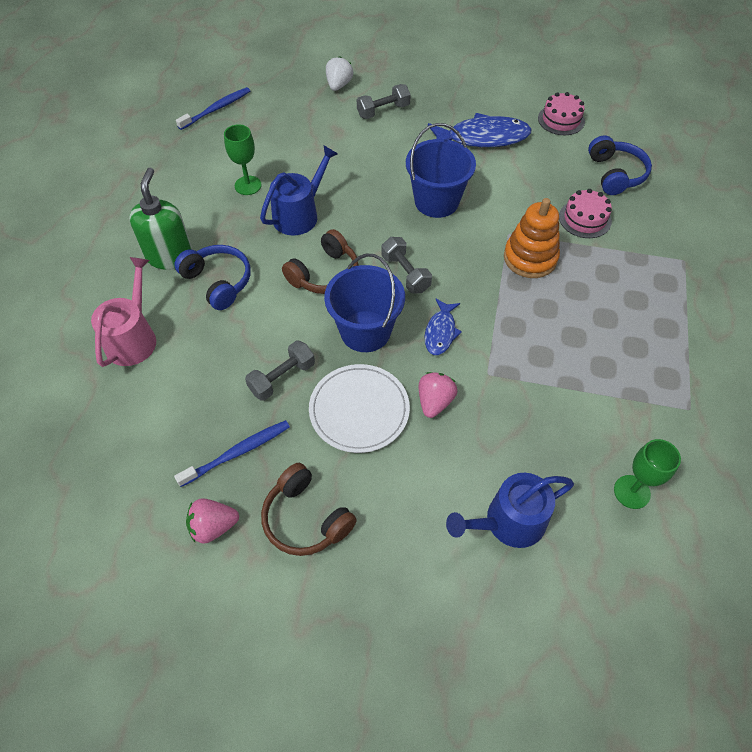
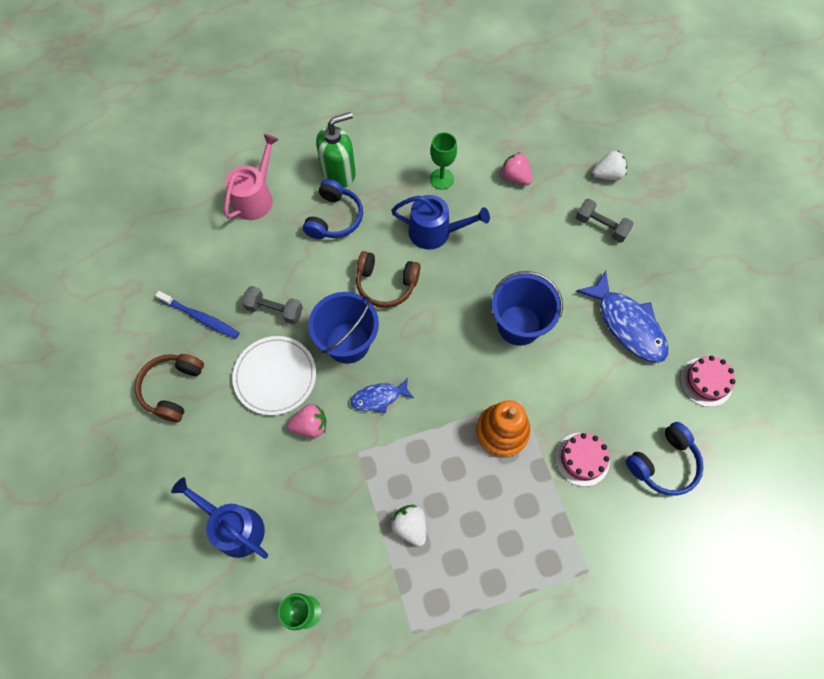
camera: 60 degrees right, 10 degrees up
pink watering can [91,257,156,367] -> pink watering can turned 45 degrees counterclockwise [224,134,279,220]
blue toothbrush [176,87,250,130] -> none
pink strawberry [186,498,239,544] -> pink strawberry moved to [501,152,533,185]
grey dumbbell [381,237,432,294] -> none
none -> white strawberry [391,504,426,546]

